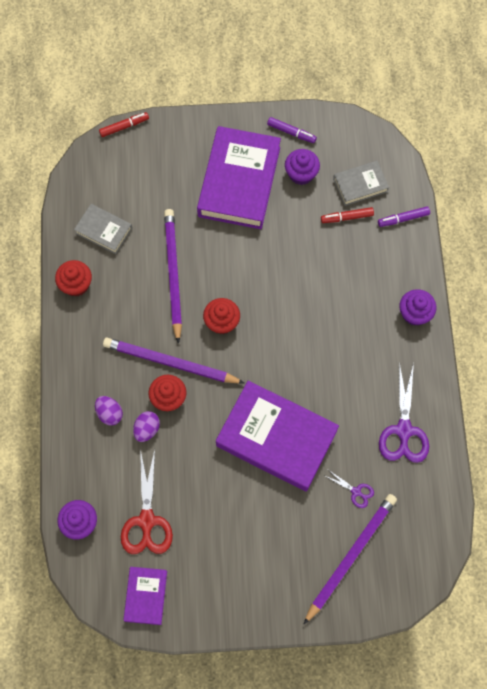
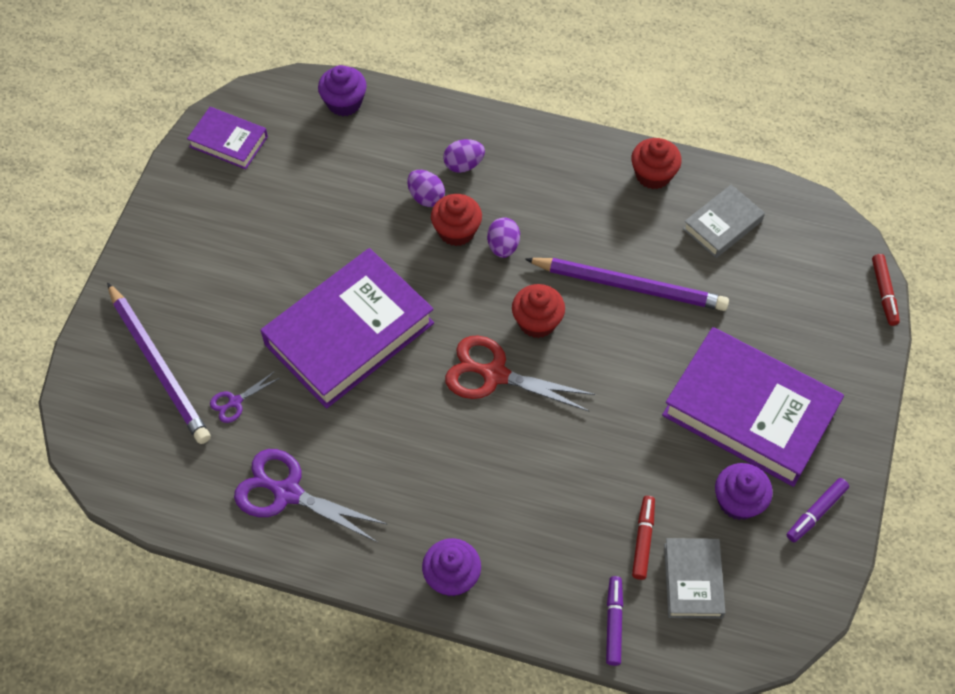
camera: 110 degrees right, 10 degrees down
purple pencil [103,338,244,384] -> purple egg [487,217,520,258]
red scissors [121,449,173,554] -> red scissors moved to [445,335,596,412]

